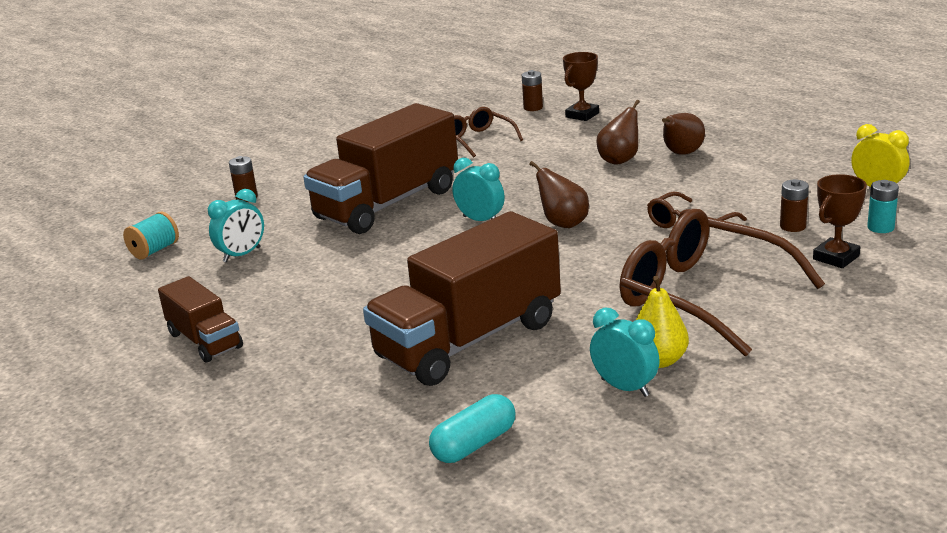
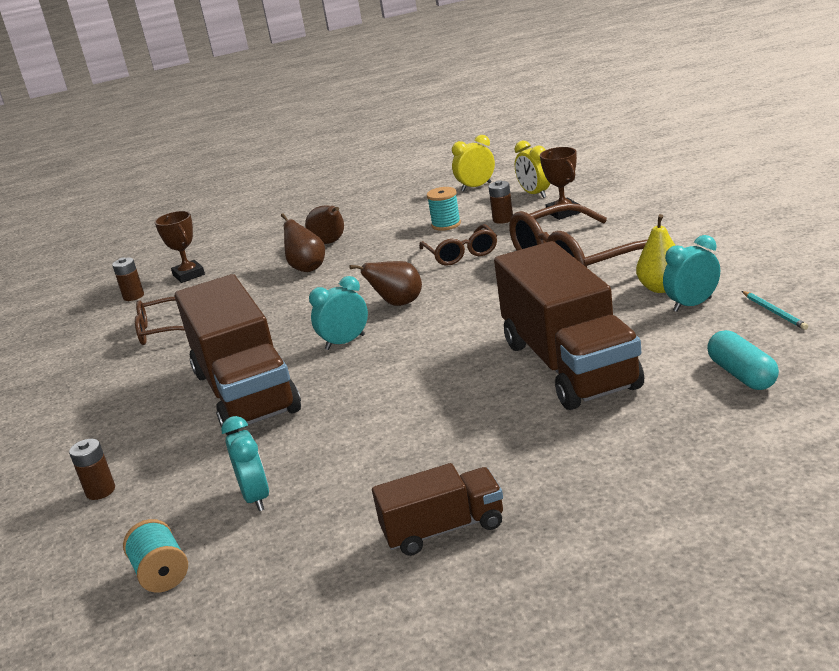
camera: 65 degrees left, 0 degrees up
turquoise battery [867,180,899,233] -> yellow clock [515,141,550,198]
none -> turquoise spool [427,187,461,231]
none -> turquoise pencil [742,291,808,330]

